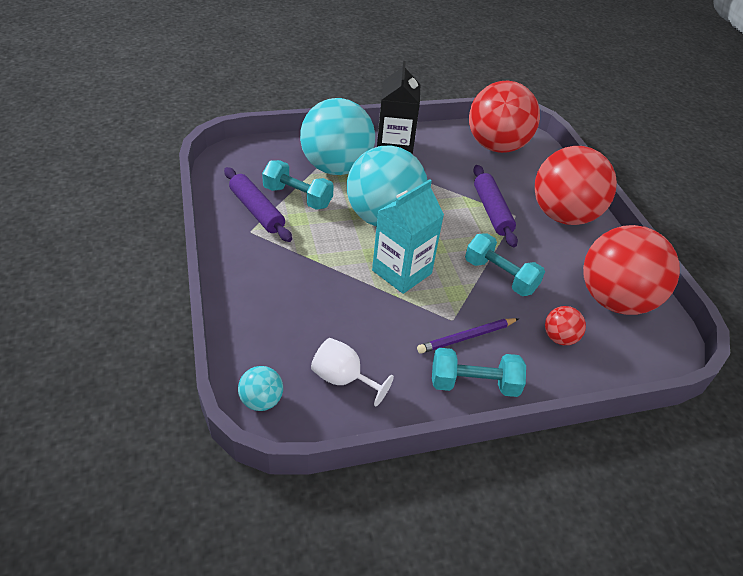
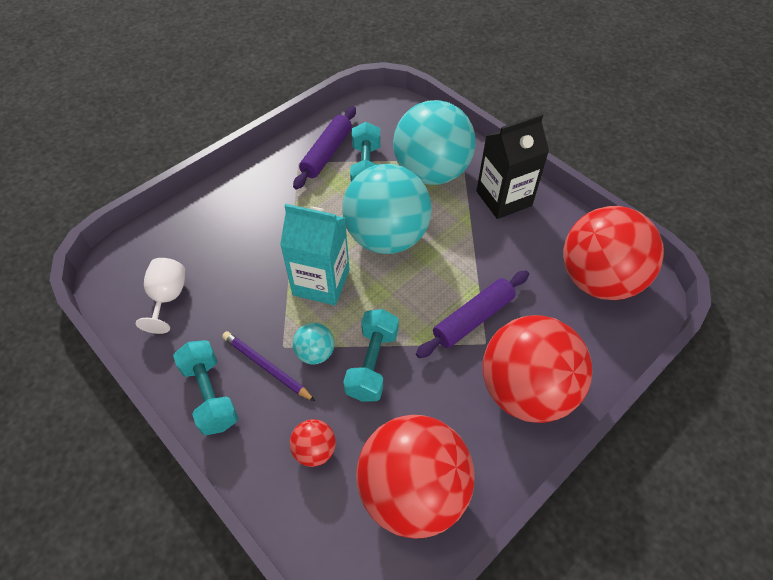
camera: 65 degrees right, 10 degrees up
turquoise ball [238,366,283,411] -> turquoise ball moved to [293,323,334,364]

